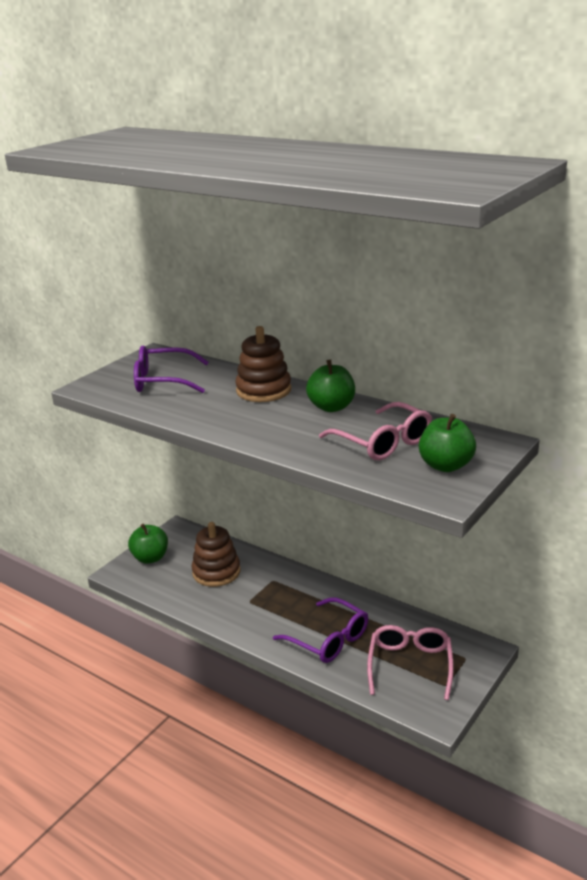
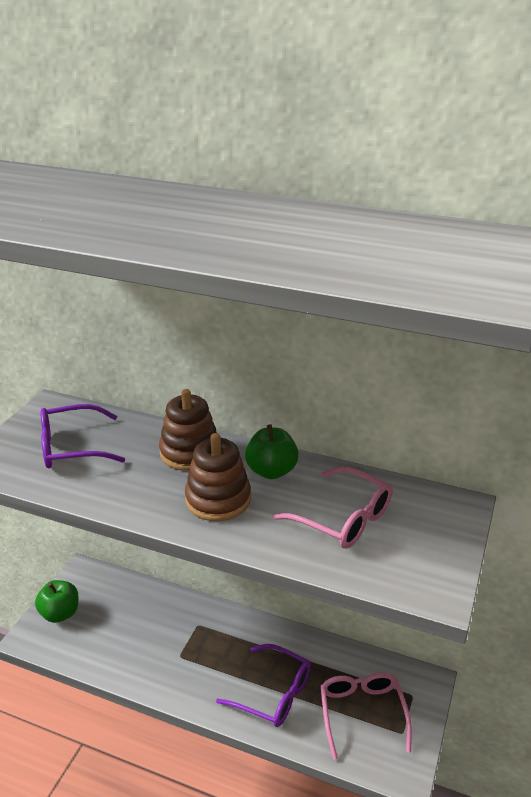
camera: 15 degrees left, 5 degrees up
brown stacking toy [192,522,241,587] -> brown stacking toy moved to [185,433,251,521]
green apple [419,414,476,472] -> none

